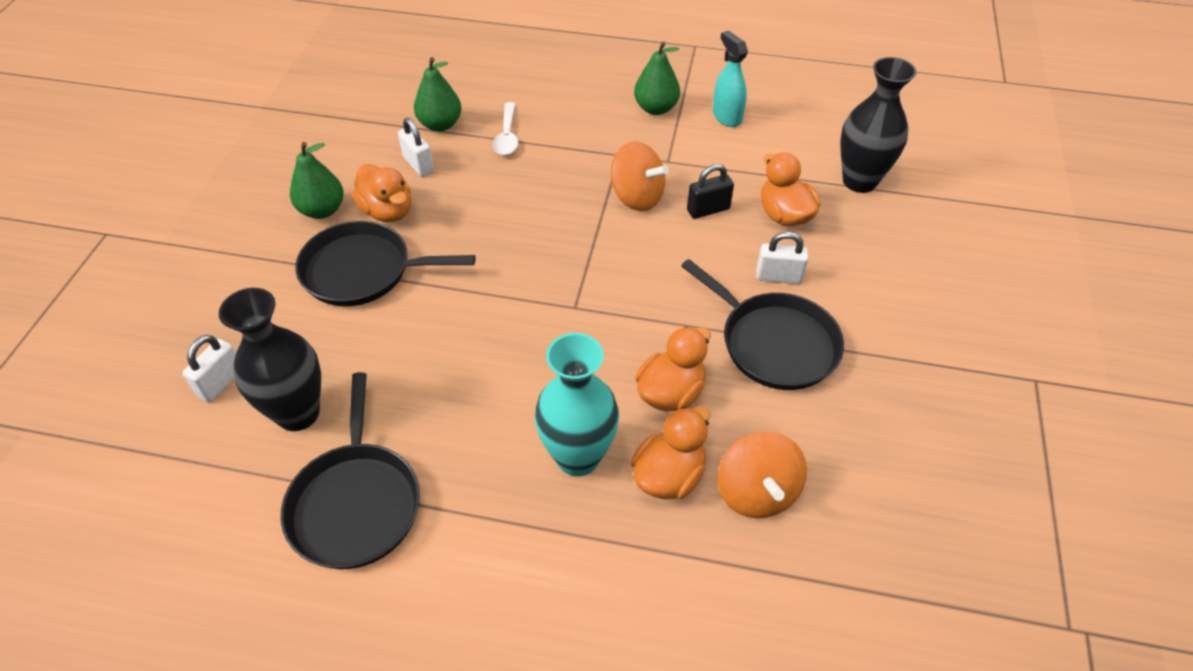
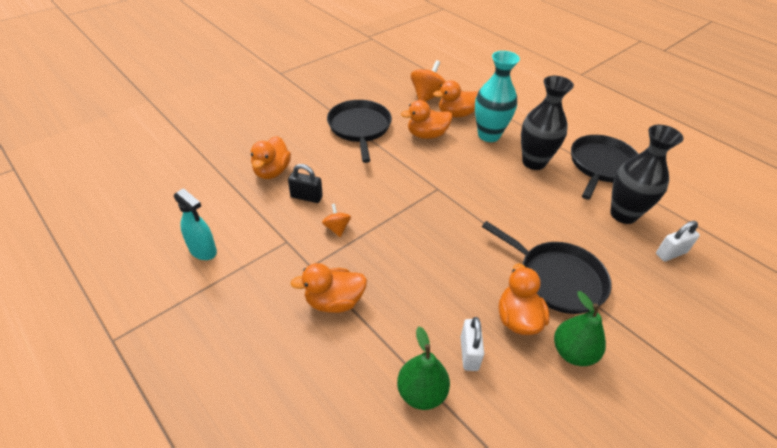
camera: 145 degrees left, 5 degrees down
white spoon [493,102,518,155] -> none
orange spinning top [611,142,669,211] -> orange spinning top [322,204,351,237], size x0.54
green pear [634,41,680,115] -> none
turquoise spray bottle [713,30,748,127] -> turquoise spray bottle turned 60 degrees counterclockwise [174,188,217,260]
white padlock [756,232,809,284] -> none
black vase [840,57,917,193] -> black vase moved to [521,76,574,170]
none -> orange duck [290,263,367,313]

